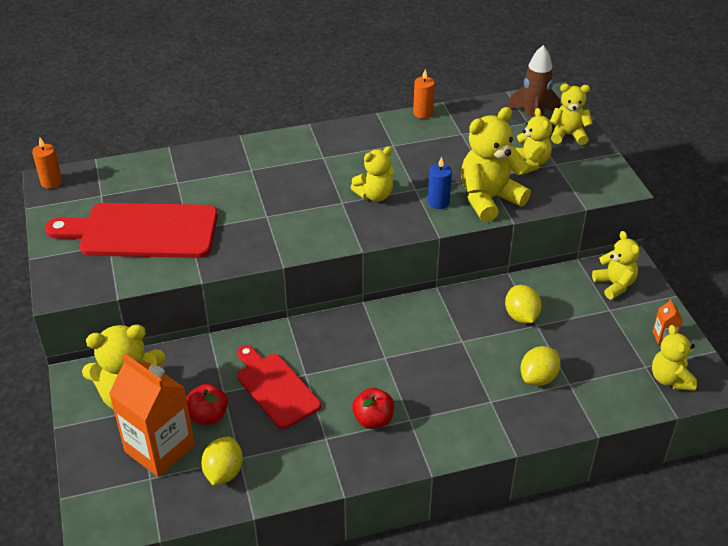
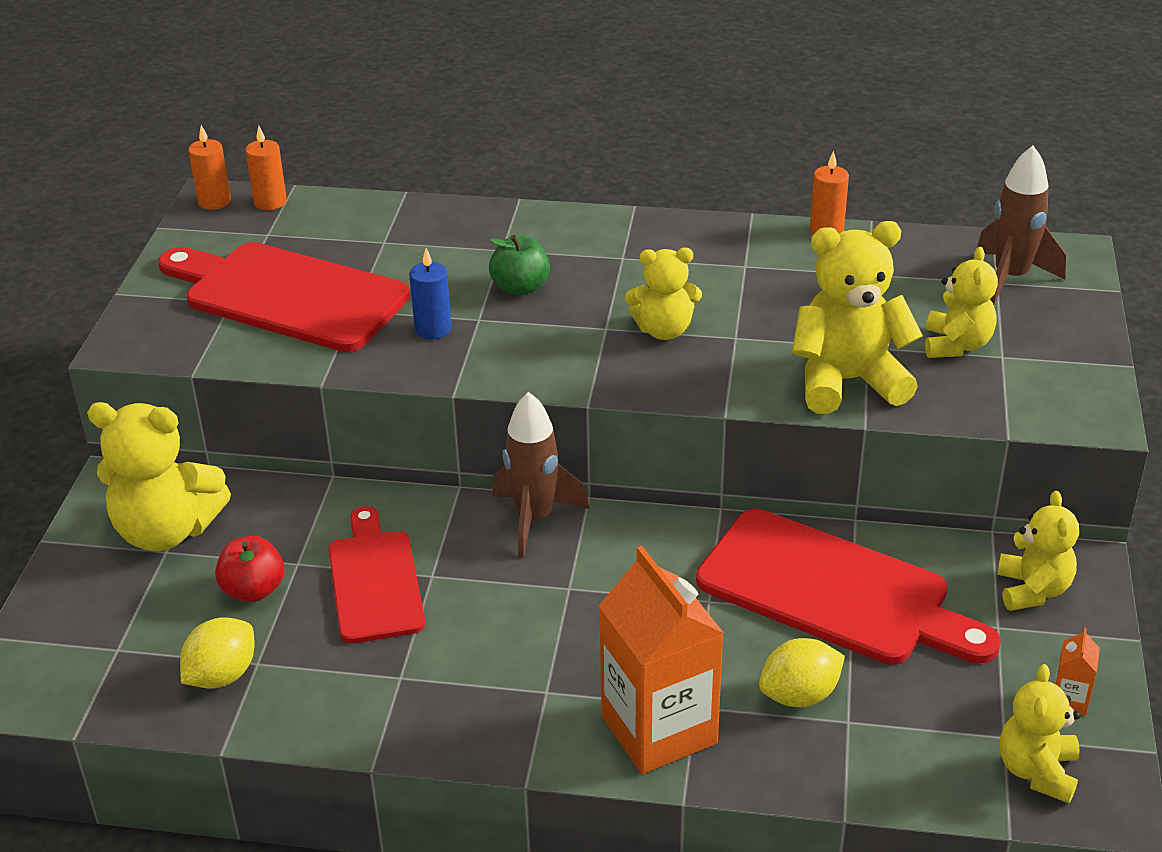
camera: 25 degrees right, 5 degrees down
orange carton [109,354,195,477] -> orange carton moved to [599,546,724,774]
red apple [352,388,394,429] -> none
blue candle [428,157,452,209] -> blue candle moved to [409,248,452,339]
yellow lemon [505,285,541,323] -> red cutting board [696,509,1001,665]
yellow teddy bear [550,84,593,145] -> none
none -> orange candle [245,126,287,210]
none -> green apple [489,235,550,296]
none -> brown rocket [492,392,589,558]

